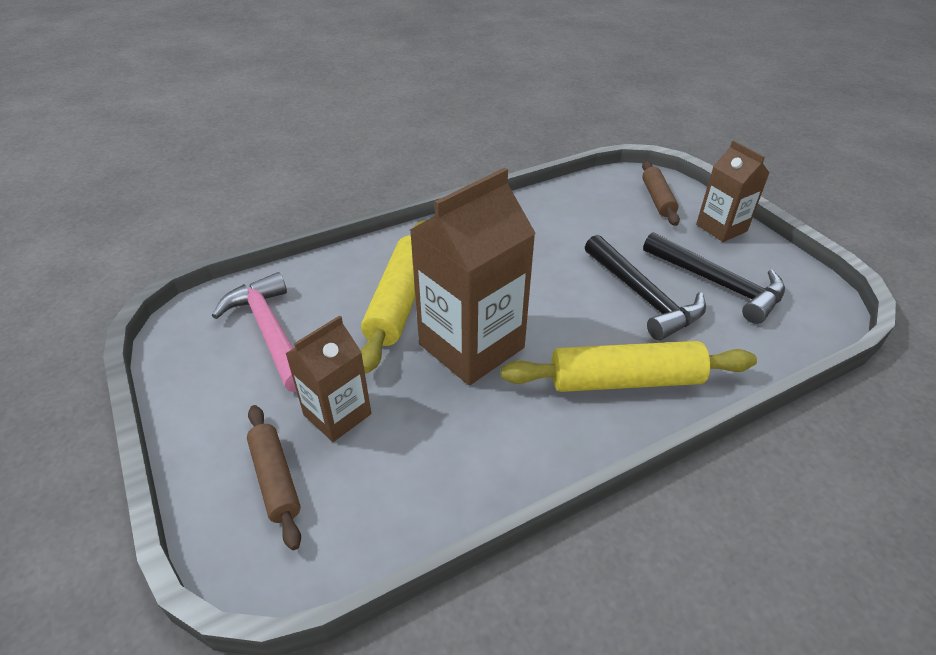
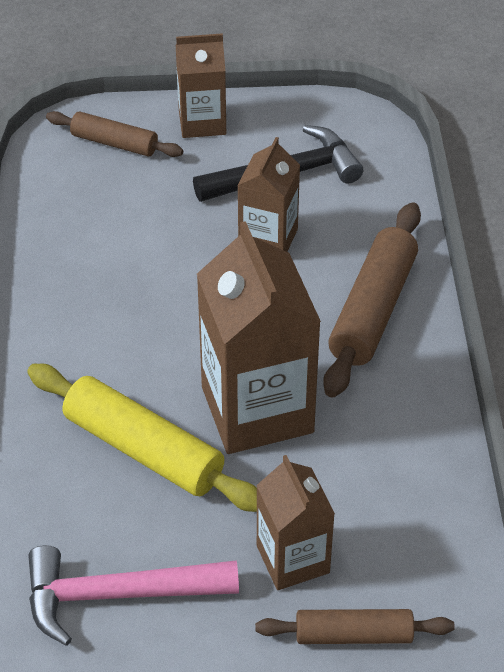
camera: 65 degrees left, 5 degrees up
yellow rolling pin [501,341,757,392] -> brown rolling pin [323,202,421,398]
black hammer [585,235,706,341] -> brown carton [237,137,300,252]

